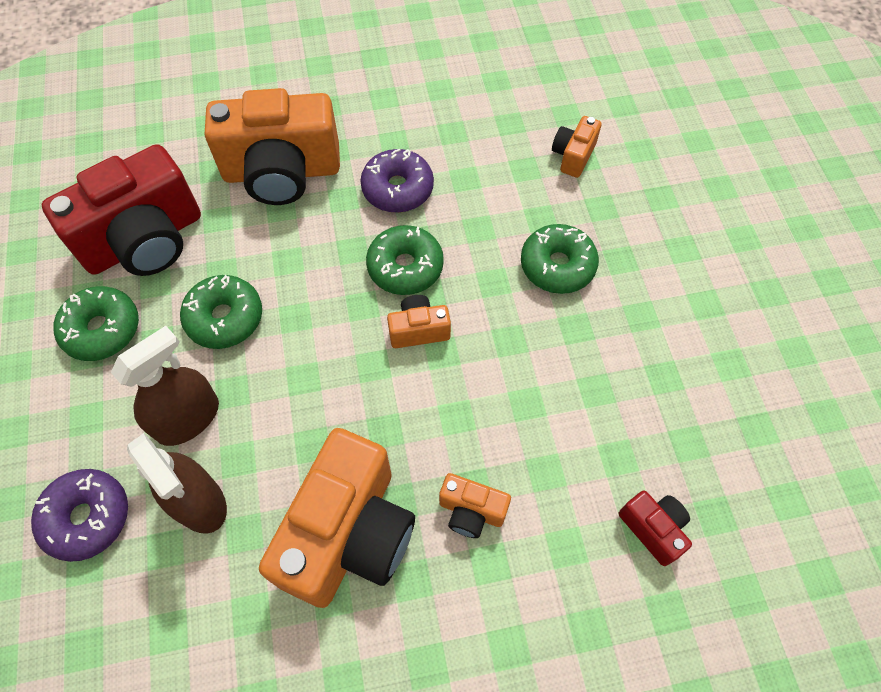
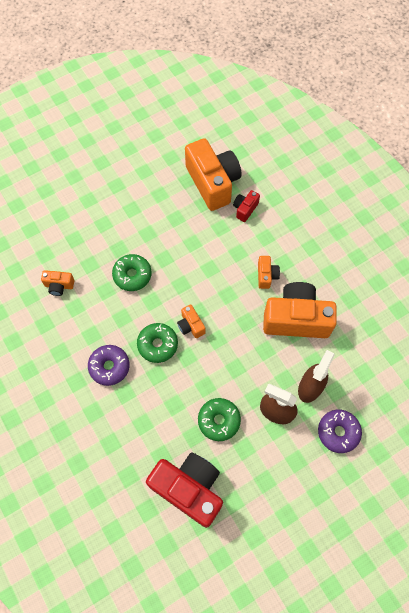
camera: 110 degrees left, 5 degrees up
green donut [53,286,139,361] -> none
orange camera [205,88,340,205] -> orange camera moved to [185,138,242,211]

